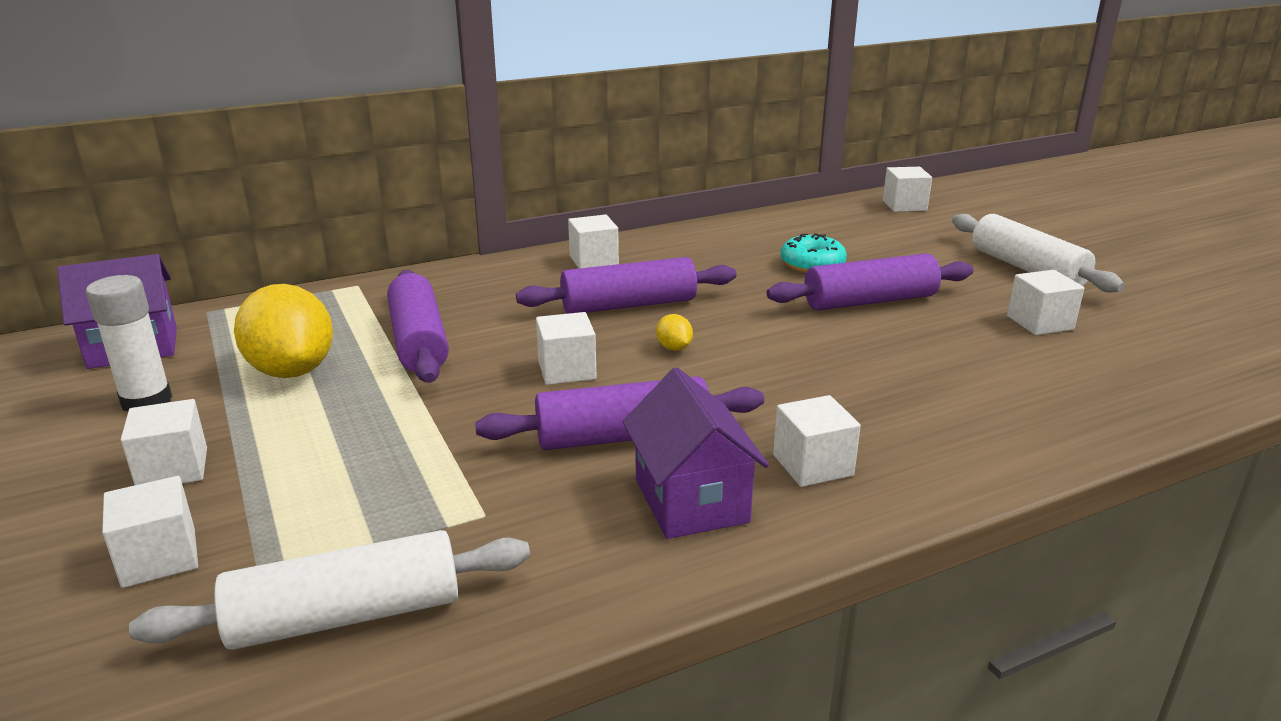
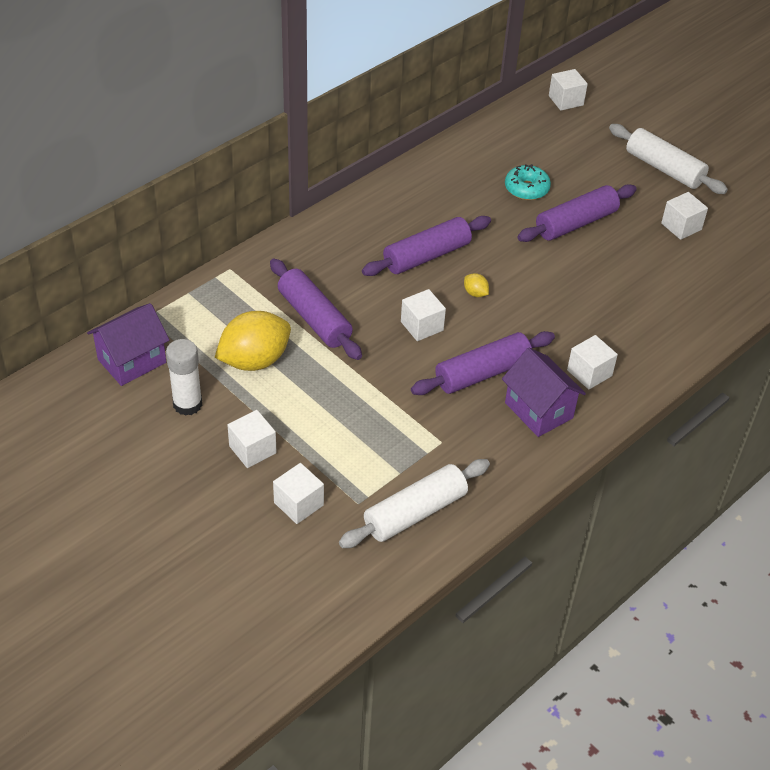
camera: 20 degrees left, 20 degrees up
yellow lemon [234,284,333,378] -> yellow lemon turned 75 degrees counterclockwise [215,311,291,371]
white cube [568,214,619,268] -> none

